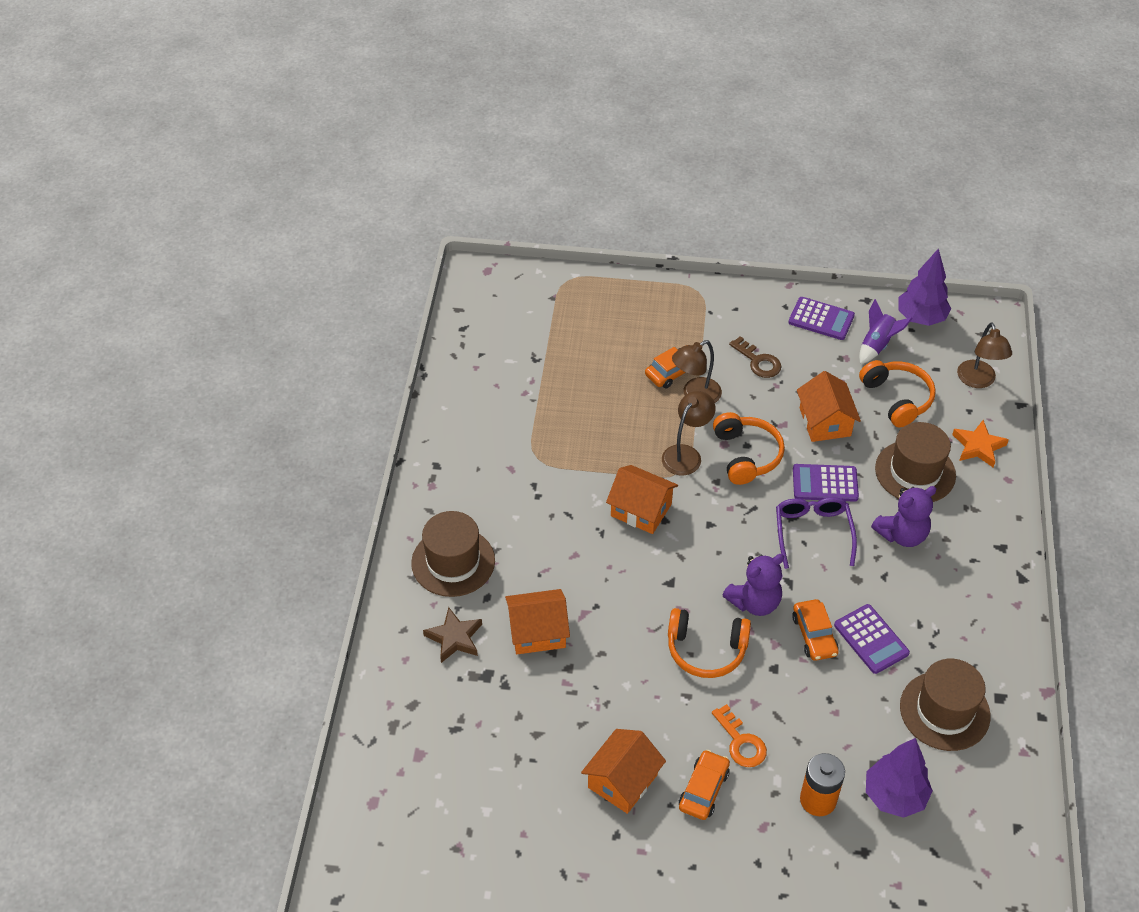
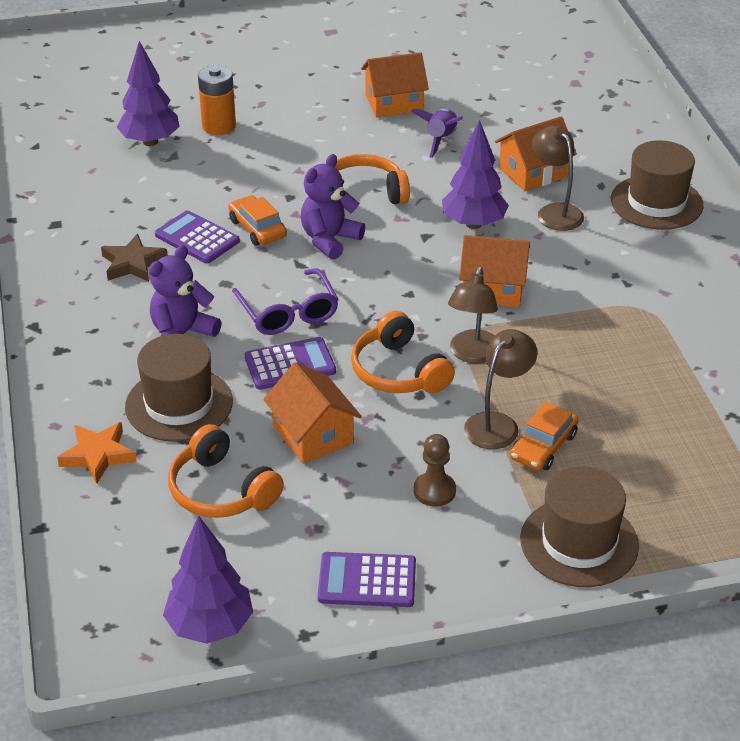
camera: 160 degrees right, 10 degrees down
brown star [423,607,482,663] -> brown star moved to [101,234,168,282]
orange house [581,729,666,814] -> orange house turned 60 degrees clockwise [361,52,429,118]
orange car [679,750,730,820] -> none
orange key [712,704,767,767] -> none
brown key [729,336,782,378] -> brown pawn [414,434,456,507]
purple rocket [859,299,913,364] -> purple rocket moved to [411,108,463,158]
brown hat [900,659,991,751] -> brown hat moved to [520,466,639,587]
brown lamp [957,322,1012,388] -> brown lamp moved to [532,125,584,231]
none -> purple tree [442,120,509,229]

